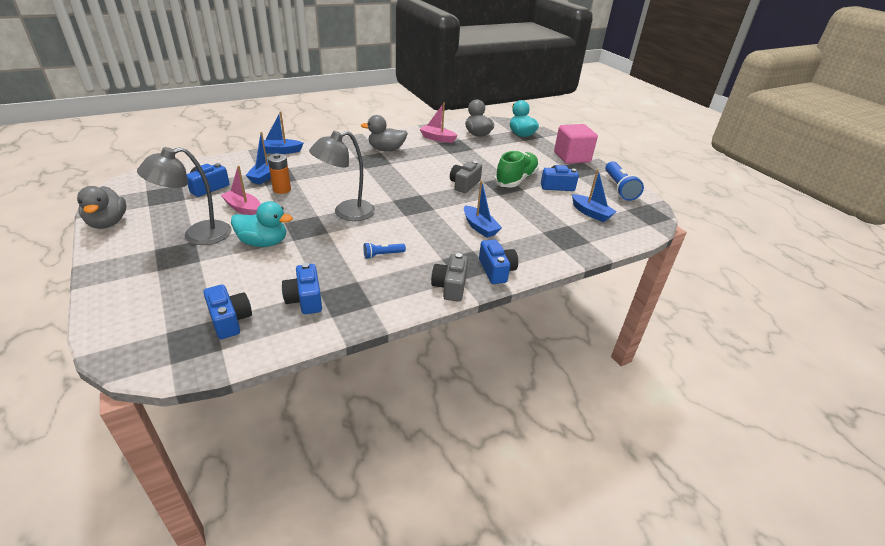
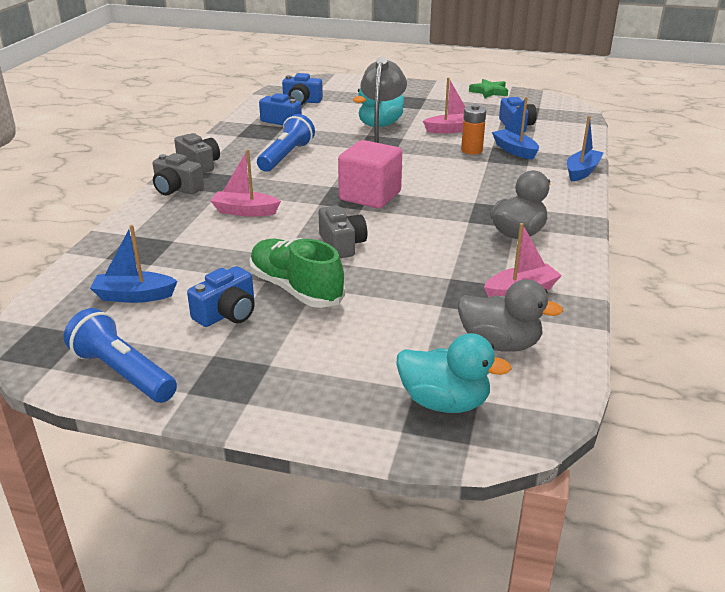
camera: 135 degrees right, 5 degrees down
grey duck [77,186,126,229] -> green star [469,79,508,98]
grey lamp [137,147,232,245] -> none
blue flashlight [363,242,406,259] -> blue flashlight [257,114,315,172], size x1.90
blue boat [464,180,502,238] -> pink boat [210,149,281,217]
blue camera [479,240,518,284] -> grey camera [153,153,204,196]
green shoe [494,150,539,188] -> green shoe turned 150 degrees clockwise [250,238,345,308]
pink cube [554,124,598,164] -> pink cube moved to [338,140,402,209]

